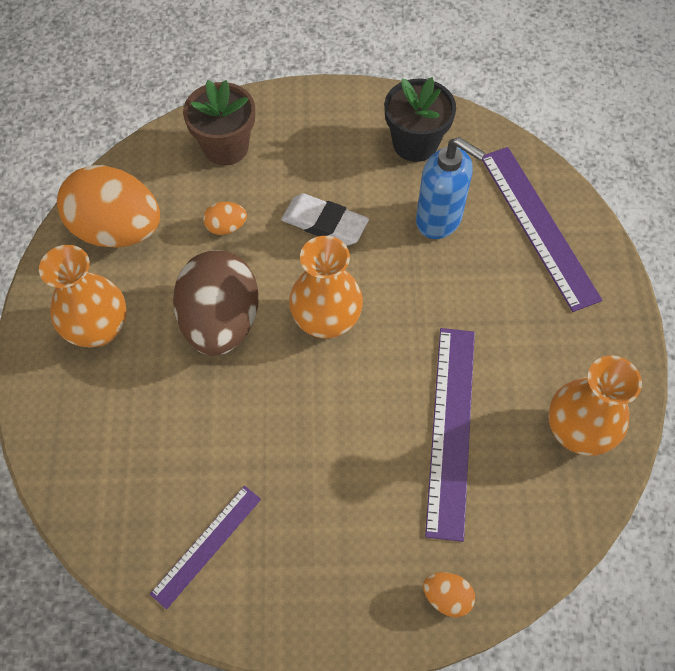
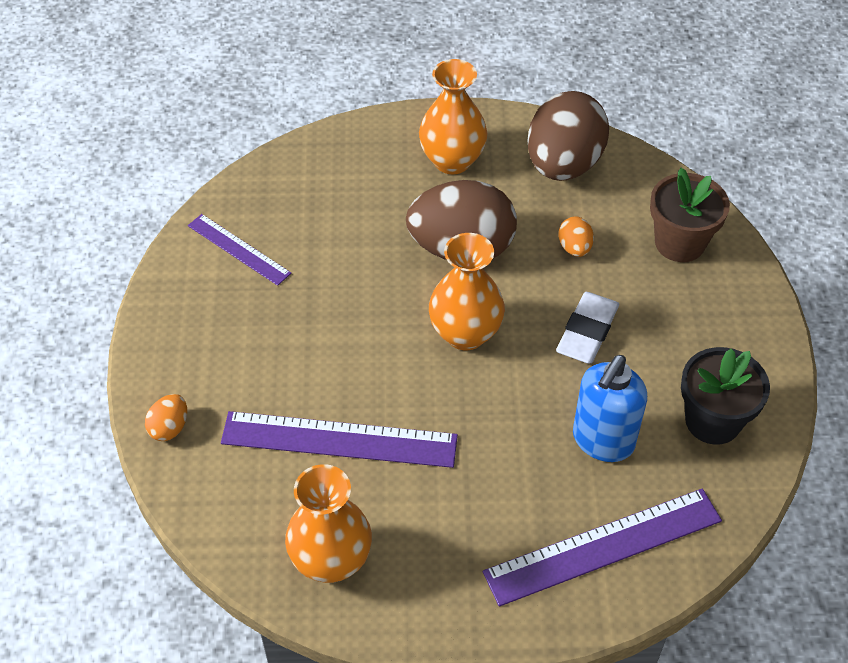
camera: 90 degrees right, 10 degrees down
orange egg [57,165,160,248] -> brown egg [528,91,609,181]

